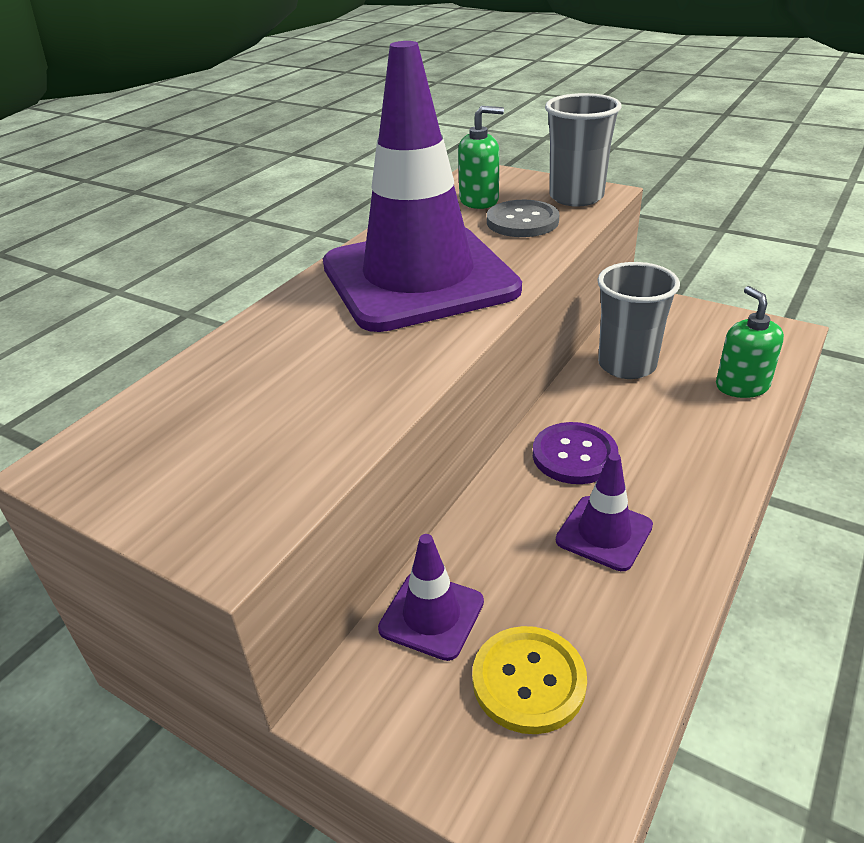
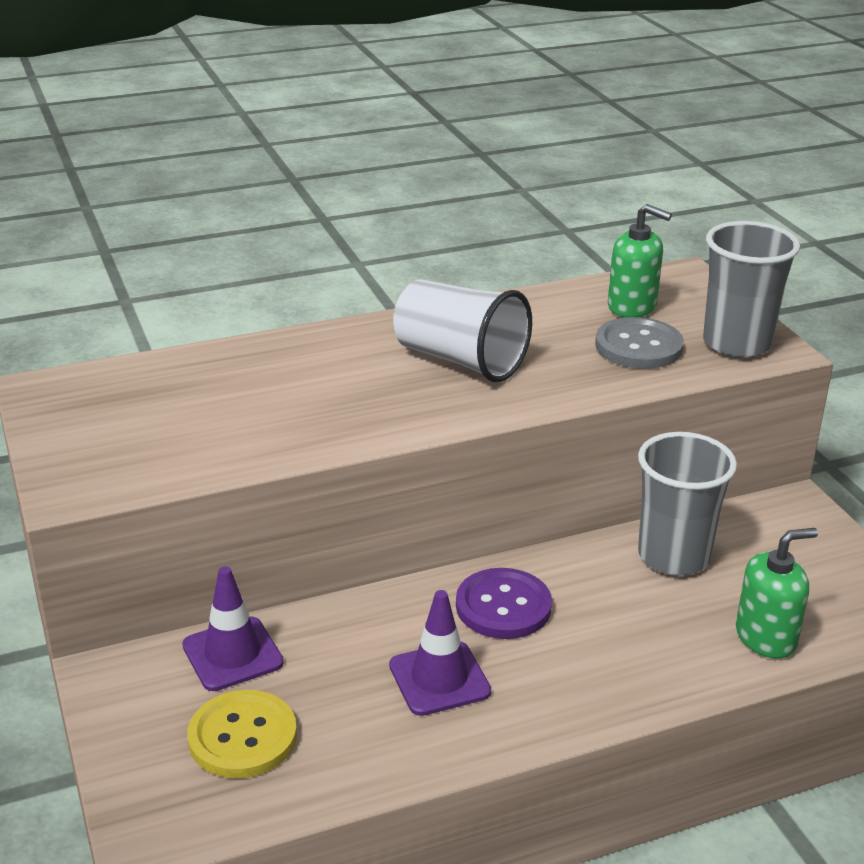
camera: 35 degrees right, 5 degrees down
purple traffic cone [323,41,522,332] -> white cup [393,279,532,382]
green soap dispenser [716,286,784,398] -> green soap dispenser turned 45 degrees clockwise [736,528,818,659]

